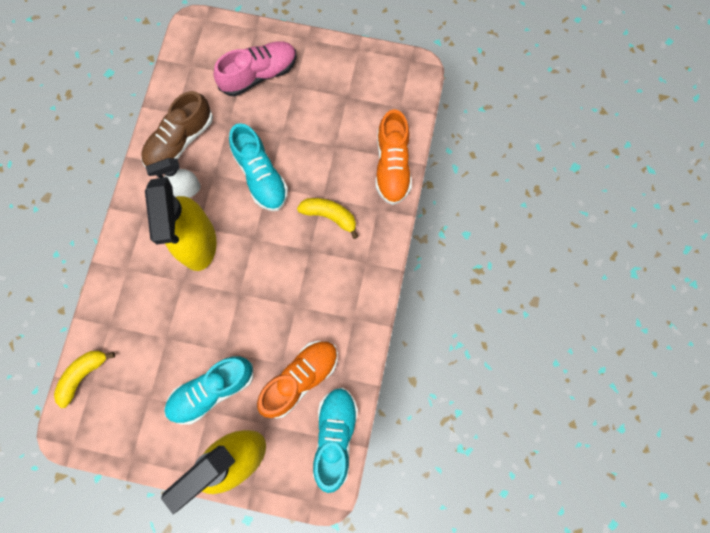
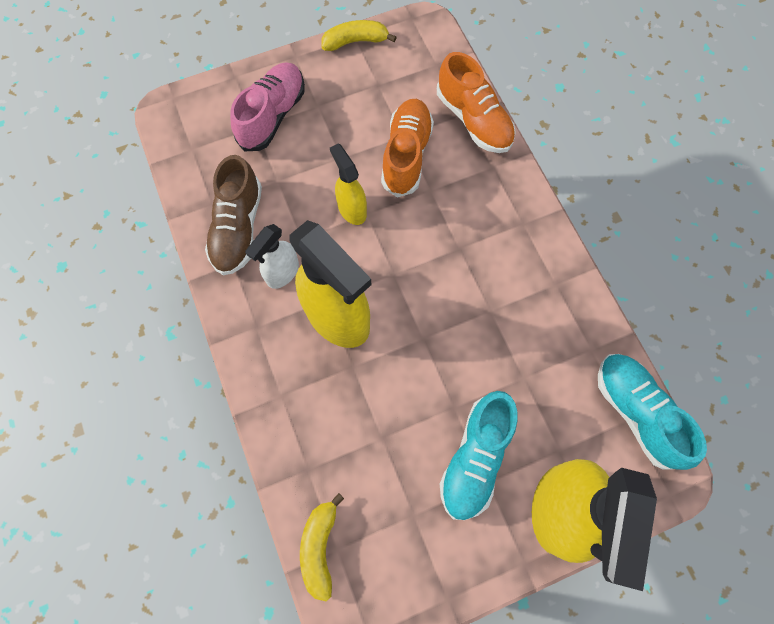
camera: 35 degrees left, 5 degrees down
turquoise shoe [229,123,288,211] -> yellow spray bottle [330,143,367,225]
orange shoe [257,341,338,419] -> orange shoe moved to [381,99,434,198]
yellow banana [297,198,359,239] -> yellow banana moved to [322,20,397,51]

